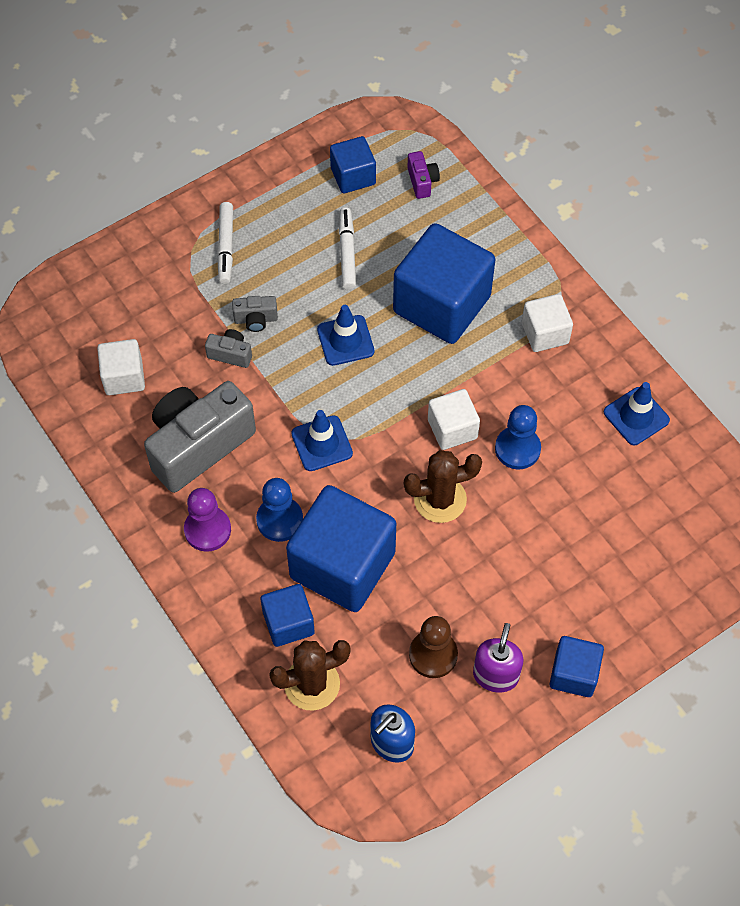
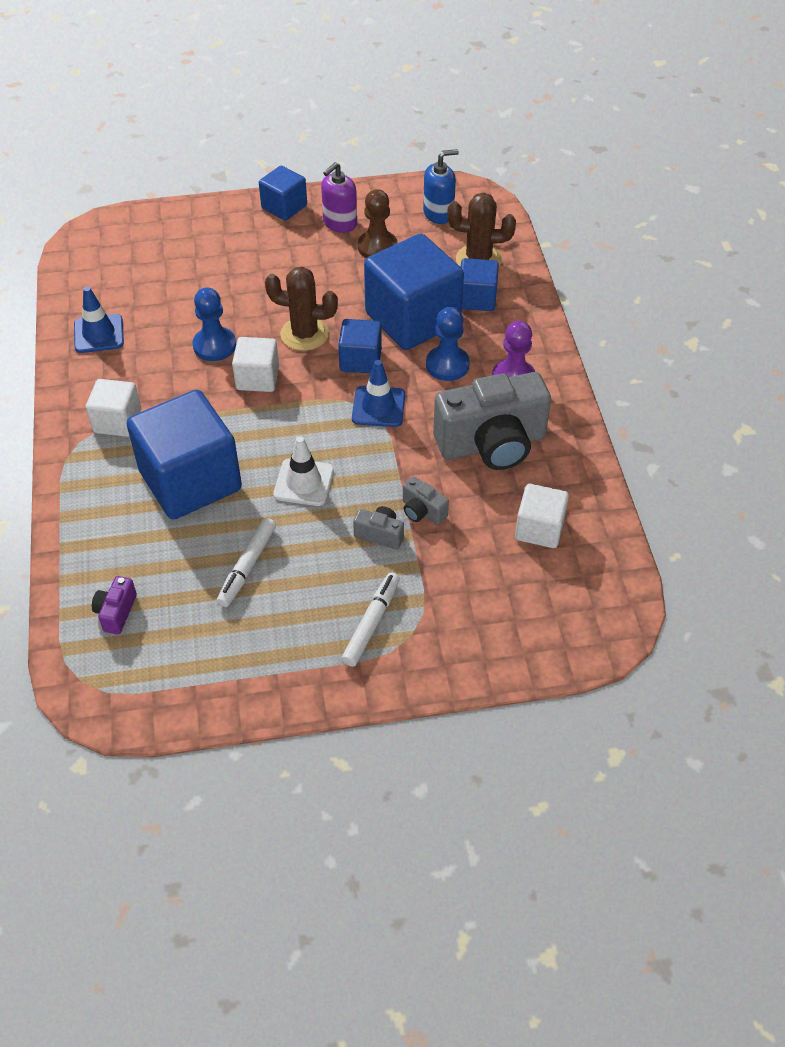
camera: 155 degrees left, 10 degrees down
blue traffic cone [317,305,375,366] -> white traffic cone [273,436,334,506]
blue cube [330,136,376,193] -> blue cube moved to [338,319,382,373]

